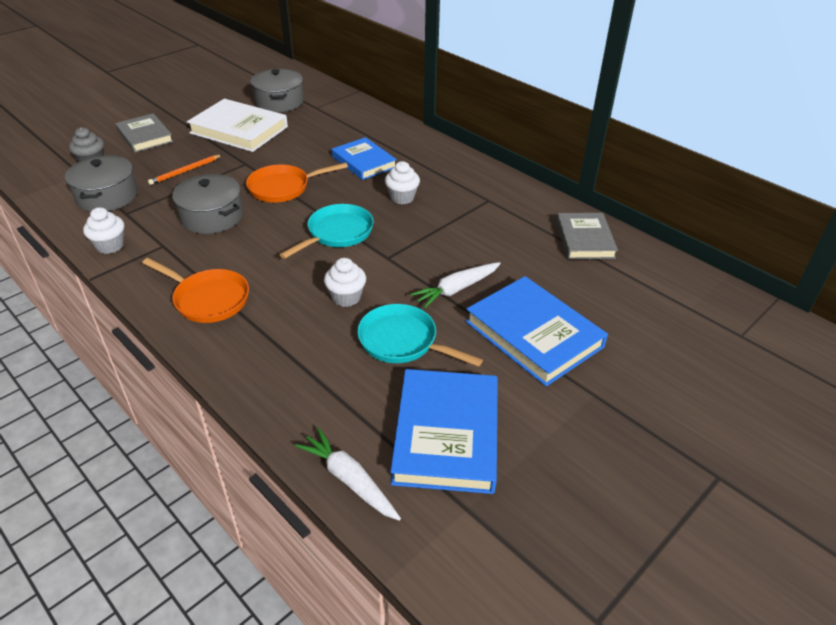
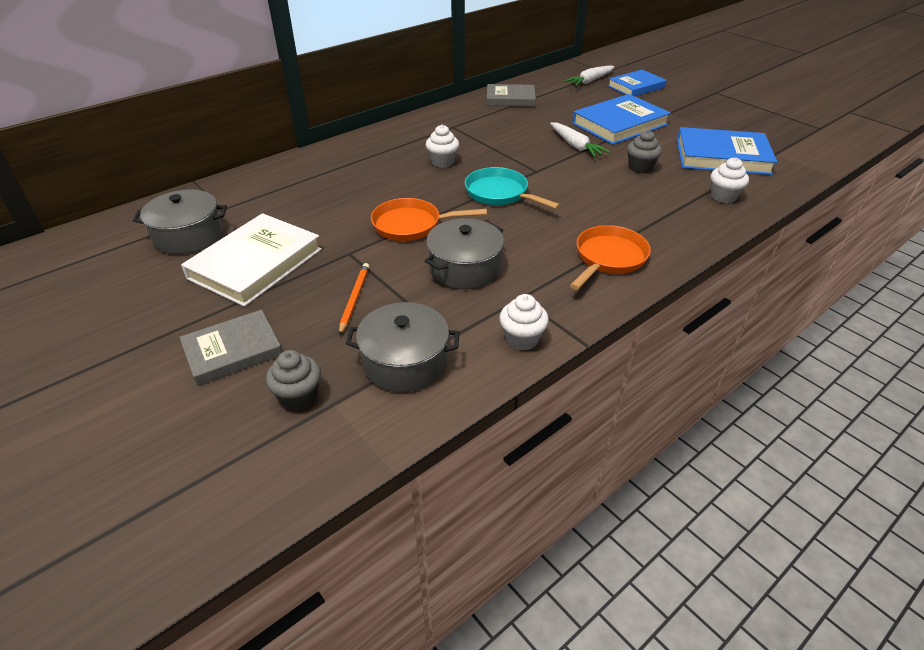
camera: 85 degrees left, 0 degrees up
orange pencil [148,155,222,185] -> orange pencil turned 135 degrees counterclockwise [339,263,369,335]
orange pan [246,162,348,202] -> orange pan turned 105 degrees clockwise [371,198,487,241]
white carrot [295,428,401,521] -> white carrot moved to [565,65,615,86]
white cupcake [324,258,366,307] -> white cupcake moved to [711,157,749,203]
blue book [332,137,397,180] -> blue book moved to [608,70,667,96]
turquoise pan [357,304,483,367] -> grey cupcake [627,130,662,174]

